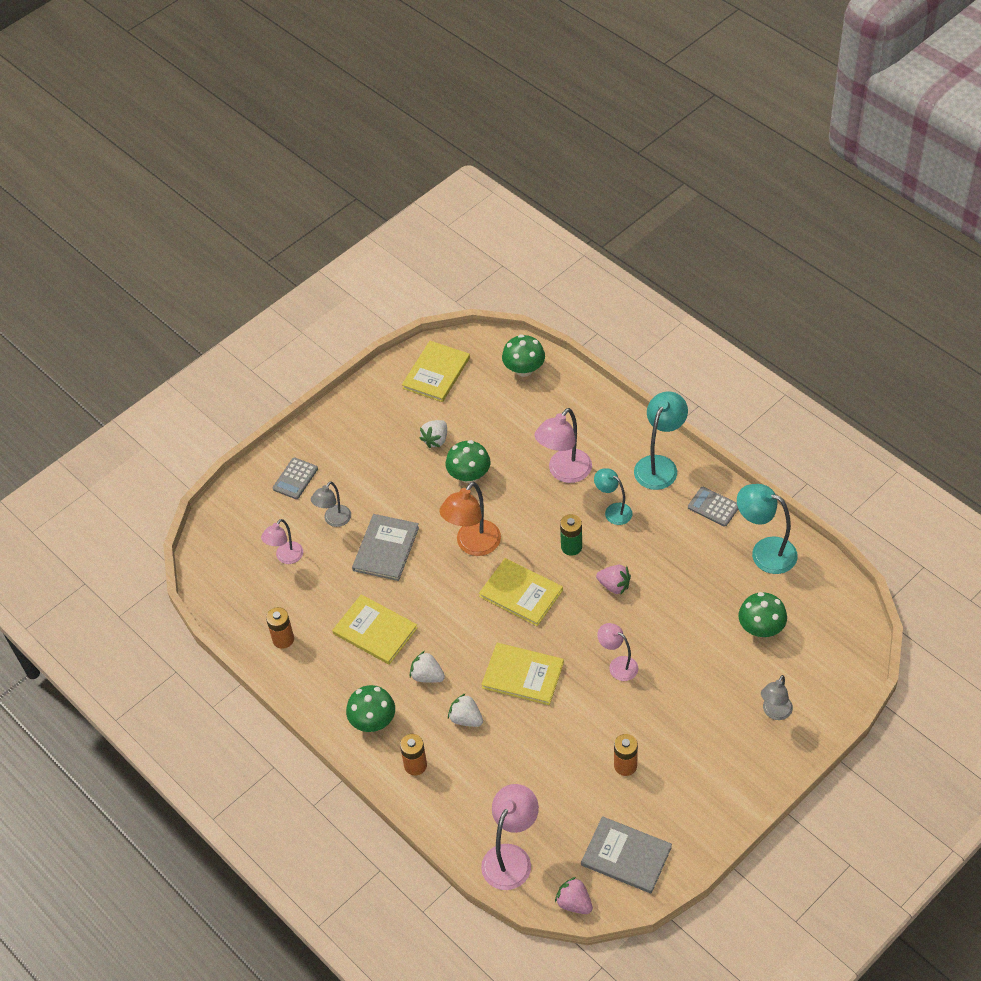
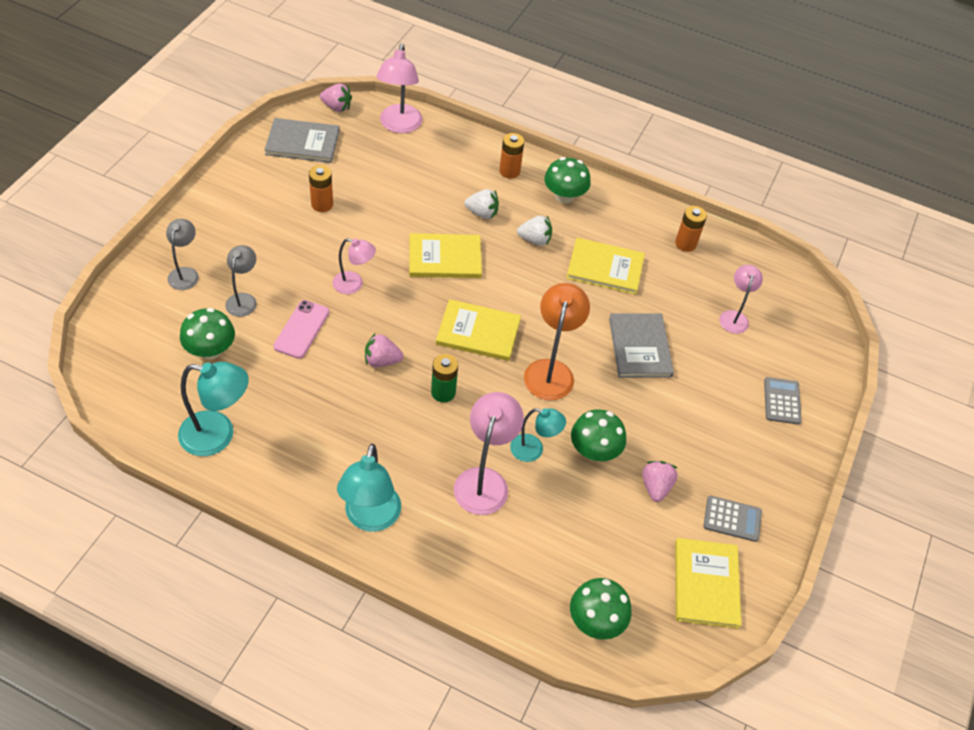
camera: 150 degrees right, 0 degrees up
grey lamp [311,481,351,527] -> grey lamp moved to [225,245,257,317]
white strawberry [419,420,447,448] -> pink strawberry [642,461,678,502]
turquoise lamp [594,468,633,525] -> turquoise lamp moved to [510,408,566,462]
grey calculator [688,487,738,527] -> grey calculator moved to [703,496,762,542]
none -> pink phone [273,300,330,359]

